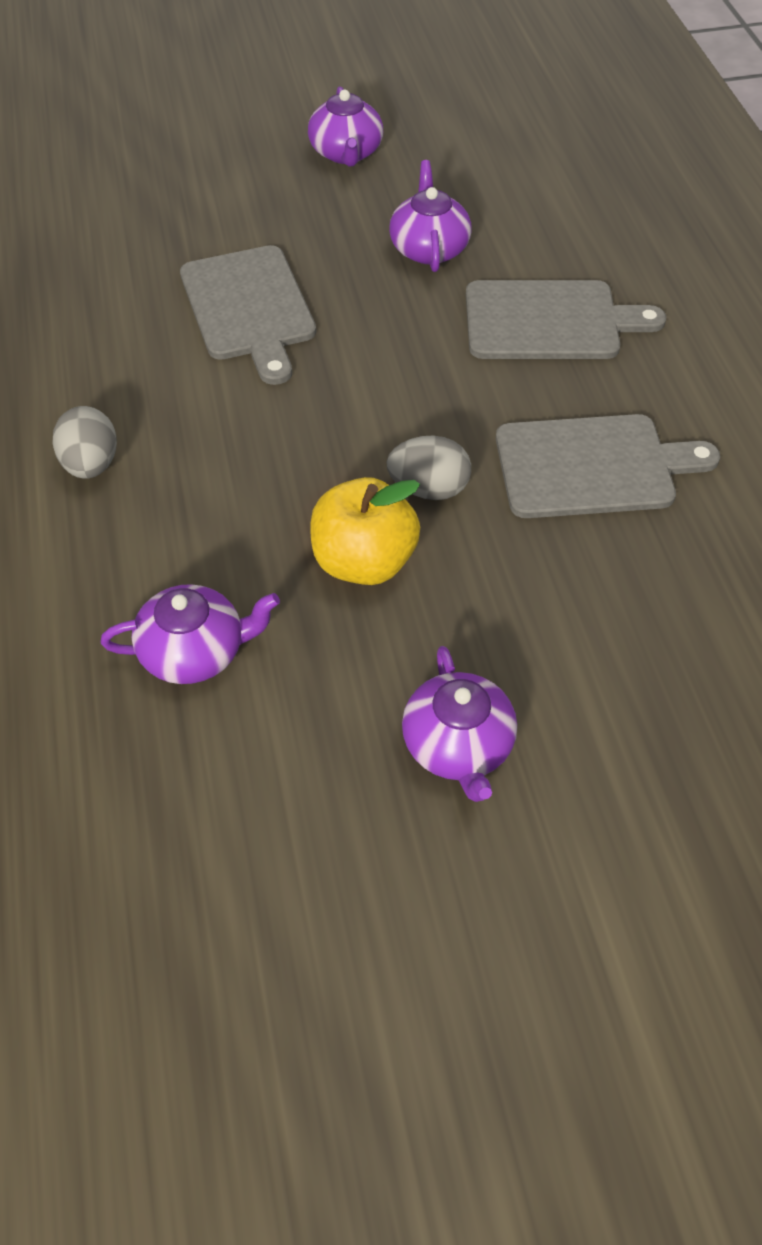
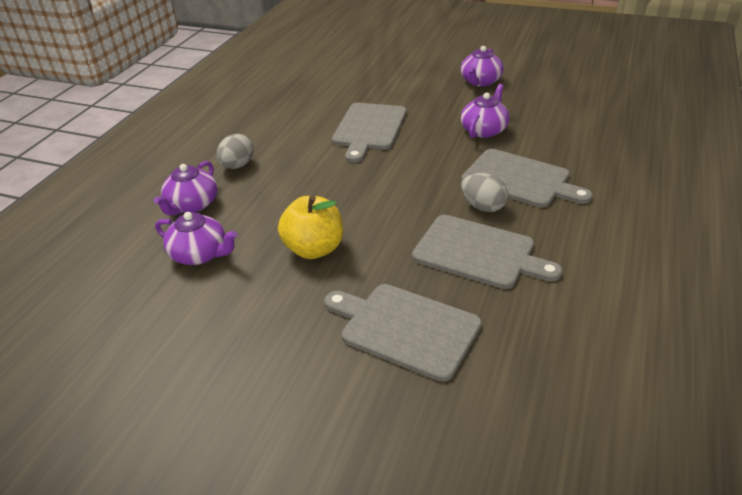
camera: 35 degrees right, 15 degrees down
grey egg [387,436,471,500] -> grey egg moved to [461,173,508,212]
purple teapot [402,646,517,802] -> purple teapot moved to [154,161,217,216]
none -> grey cutting board [324,284,482,382]

